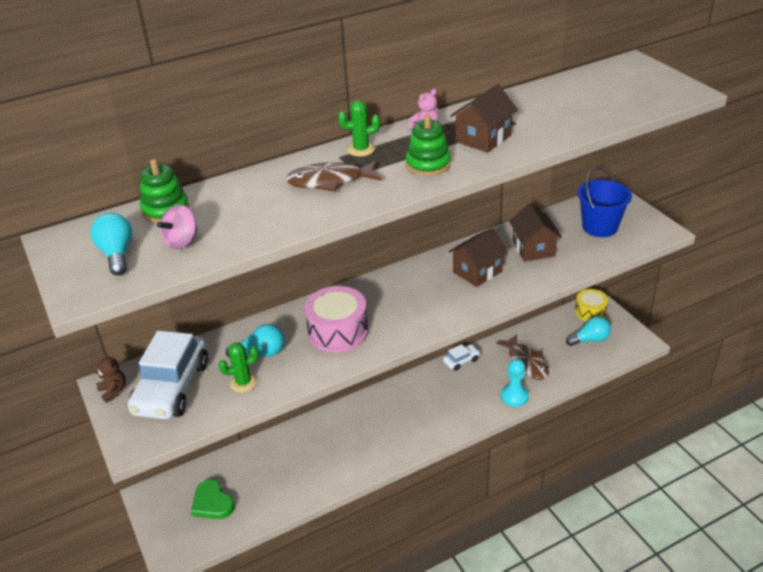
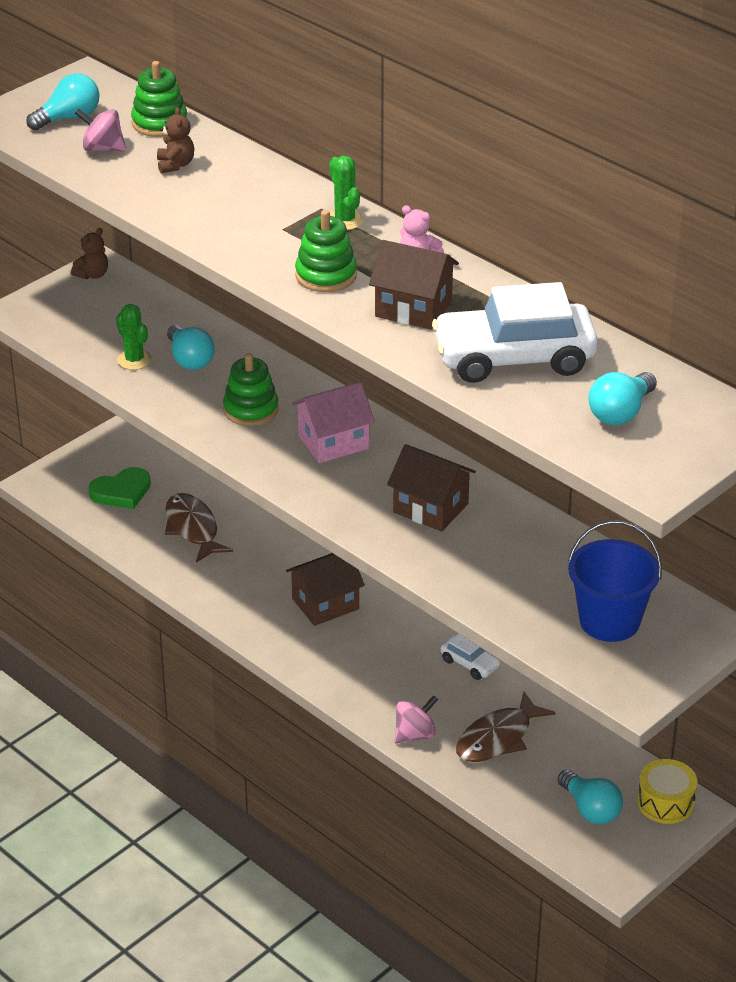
camera: 70 degrees right, 0 degrees up
white car [128,331,208,419] -> white car moved to [432,282,598,383]
green heart [191,479,235,519] -> green heart turned 150 degrees counterclockwise [88,467,151,509]
brown fish [285,160,382,192] -> brown fish moved to [165,493,233,563]
pink drum [305,286,368,353] -> green stacking toy [223,353,279,426]
turquoise pawn [501,359,529,407] -> pink spinning top [394,695,438,744]
brown house [509,203,562,262] -> brown house moved to [286,553,365,626]
none -> brown teddy bear [157,107,194,174]
none -> pink house [292,382,375,463]
none -> turquoise light bulb [588,372,657,425]

